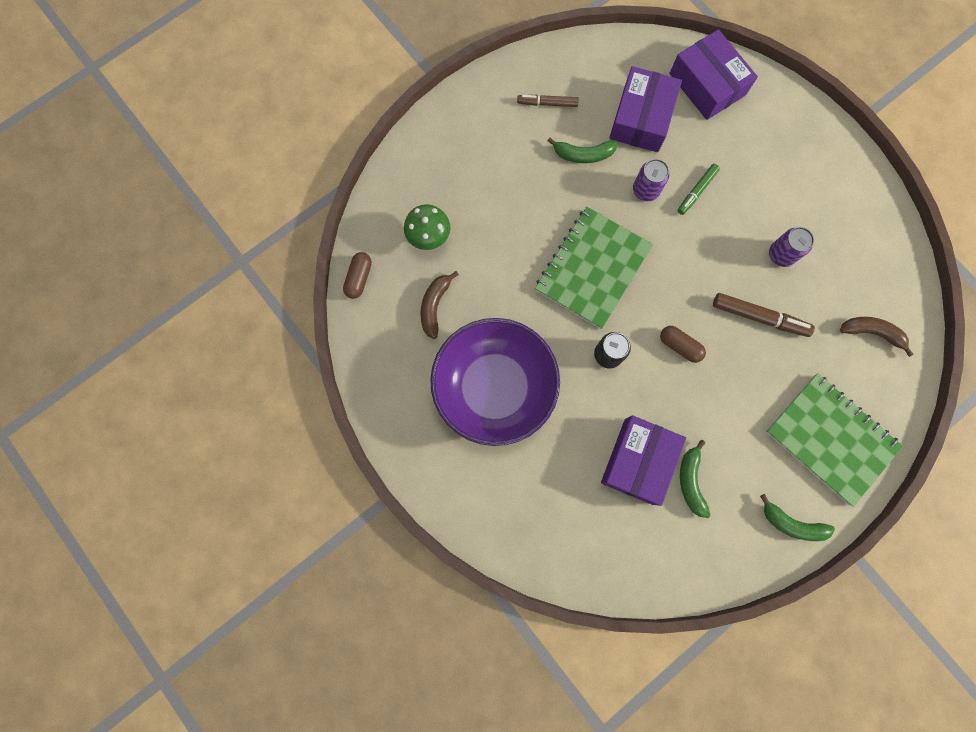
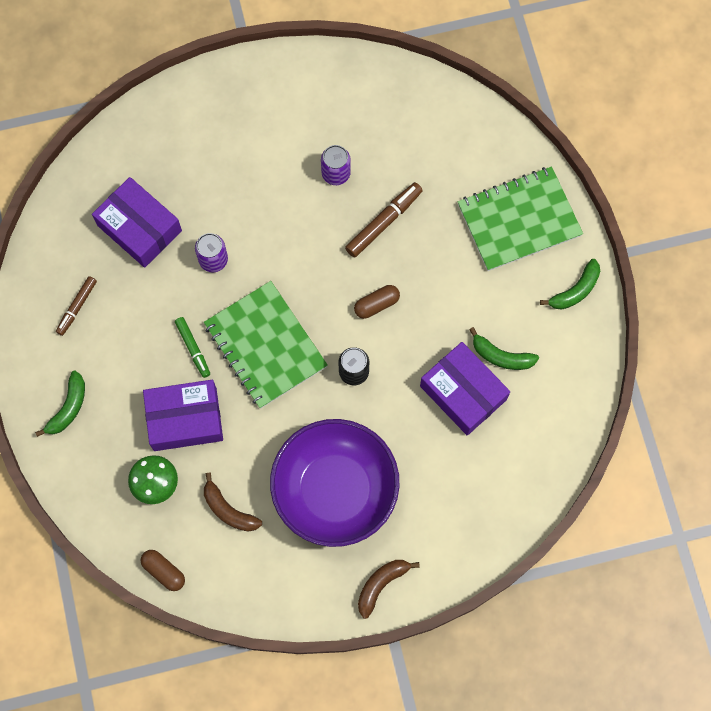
camera: 65 degrees left, 5 degrees down
green banana [548,138,618,163] -> green banana moved to [35,371,85,437]
purple box [670,29,758,120] -> purple box moved to [143,380,223,451]
green marker [678,164,720,215] -> green marker moved to [175,317,210,378]
brown banana [840,317,913,357] -> brown banana moved to [358,560,420,619]

